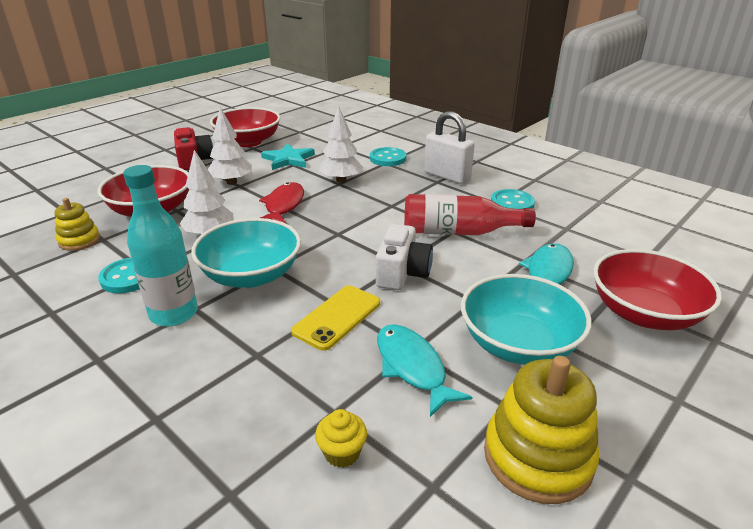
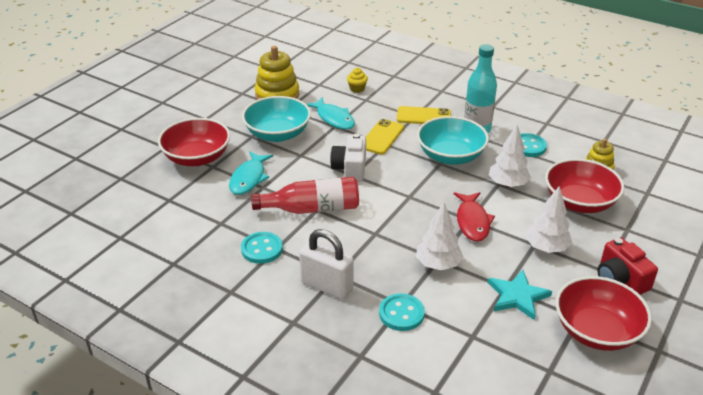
camera: 170 degrees right, 5 degrees up
none -> yellow phone [397,106,451,124]

